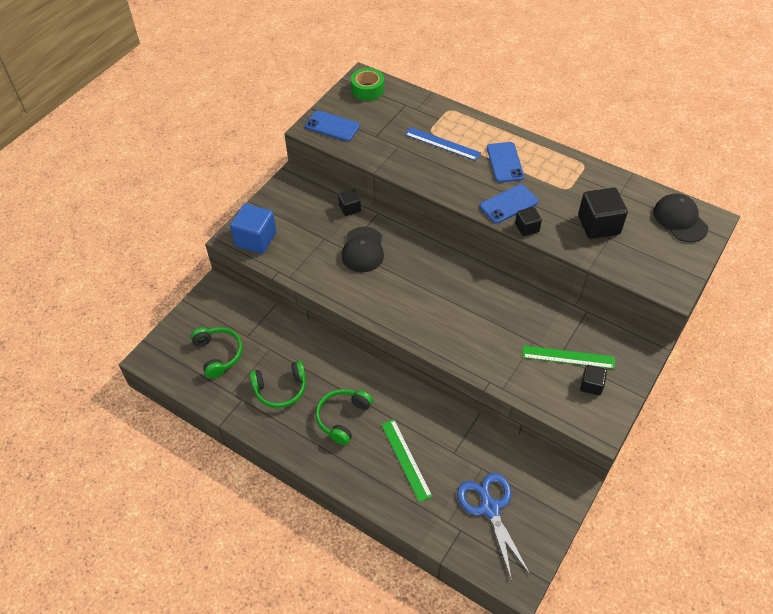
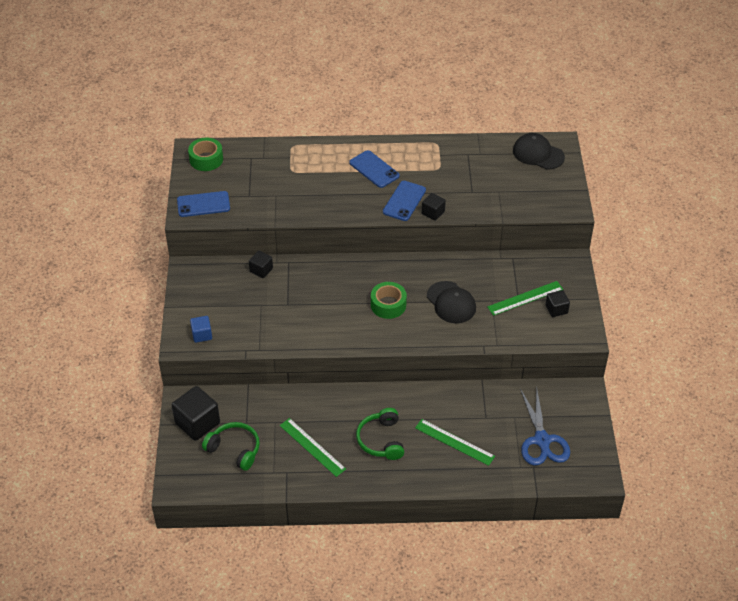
camera: 35 degrees left, 5 degrees down
blue cube [230,204,276,254] -> blue cube [190,316,212,343], size x0.55
green headphones [250,361,306,408] -> green ruler [280,418,346,477]
black cap [342,227,384,272] -> black cap moved to [427,281,476,323]
blue ruler [405,127,481,161] -> none
blue scissors [457,473,530,581] -> blue scissors turned 135 degrees counterclockwise [520,387,570,466]
black cube [578,188,628,239] -> black cube moved to [172,386,220,441]
none -> green tape [371,282,407,319]

